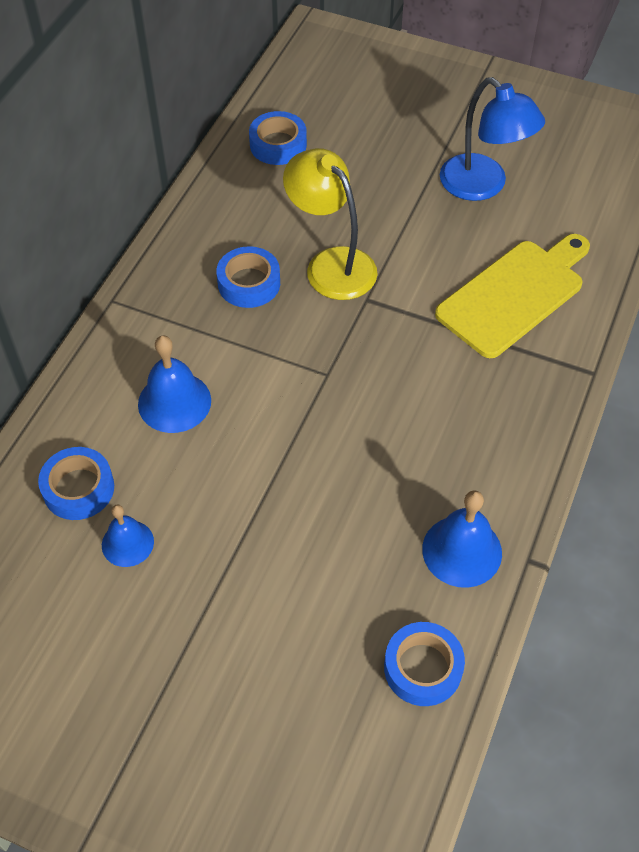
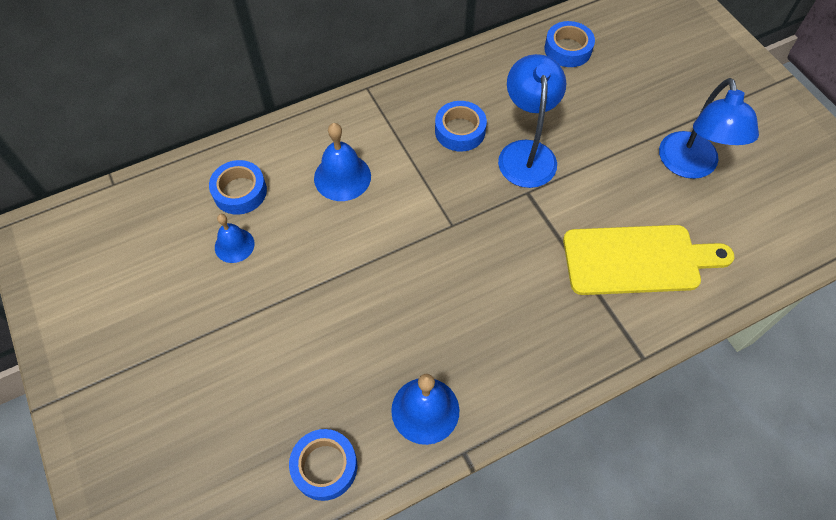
camera: 40 degrees right, 5 degrees up
yellow lamp [283,148,378,300] -> blue lamp [498,54,566,188]

